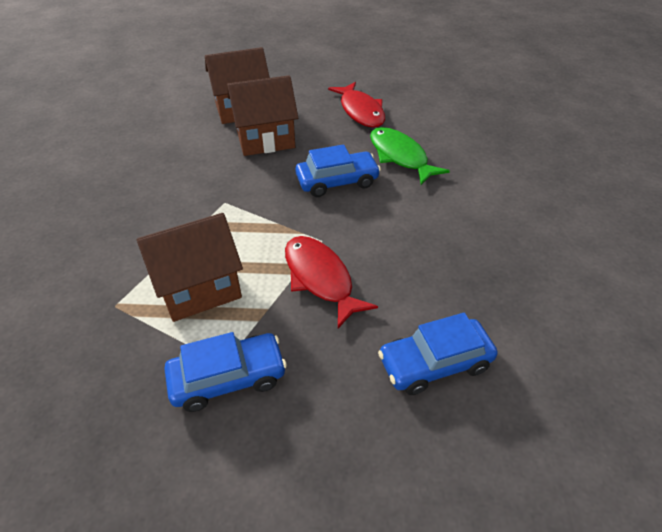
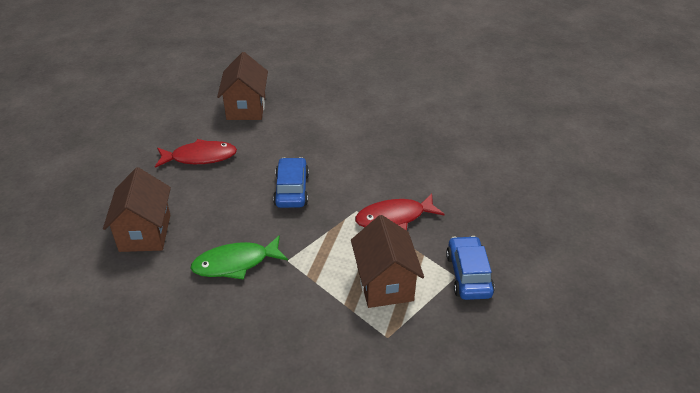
camera: 75 degrees left, 5 degrees down
brown house [227,75,298,156] -> brown house moved to [217,52,268,120]
green fish [370,127,450,185] -> green fish moved to [190,235,288,280]
blue car [378,313,498,395] -> none

